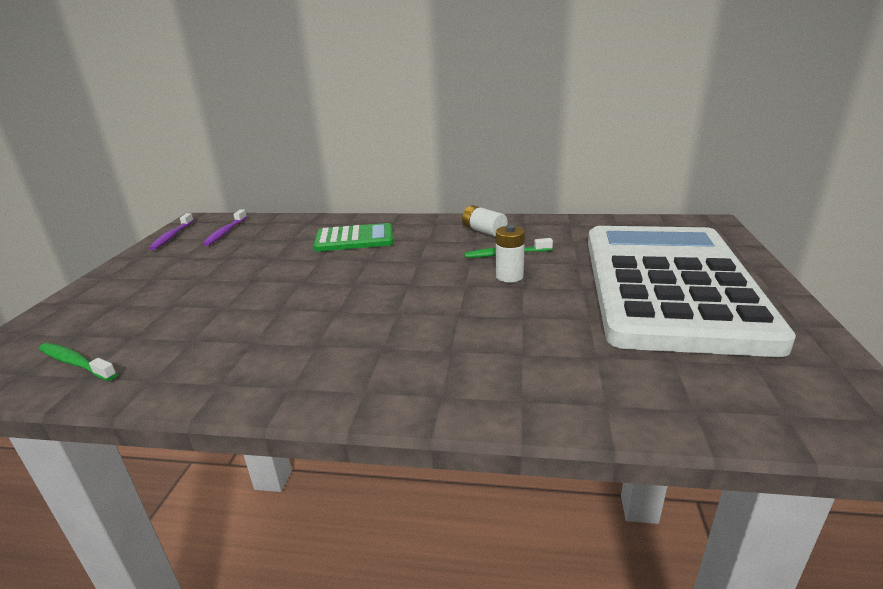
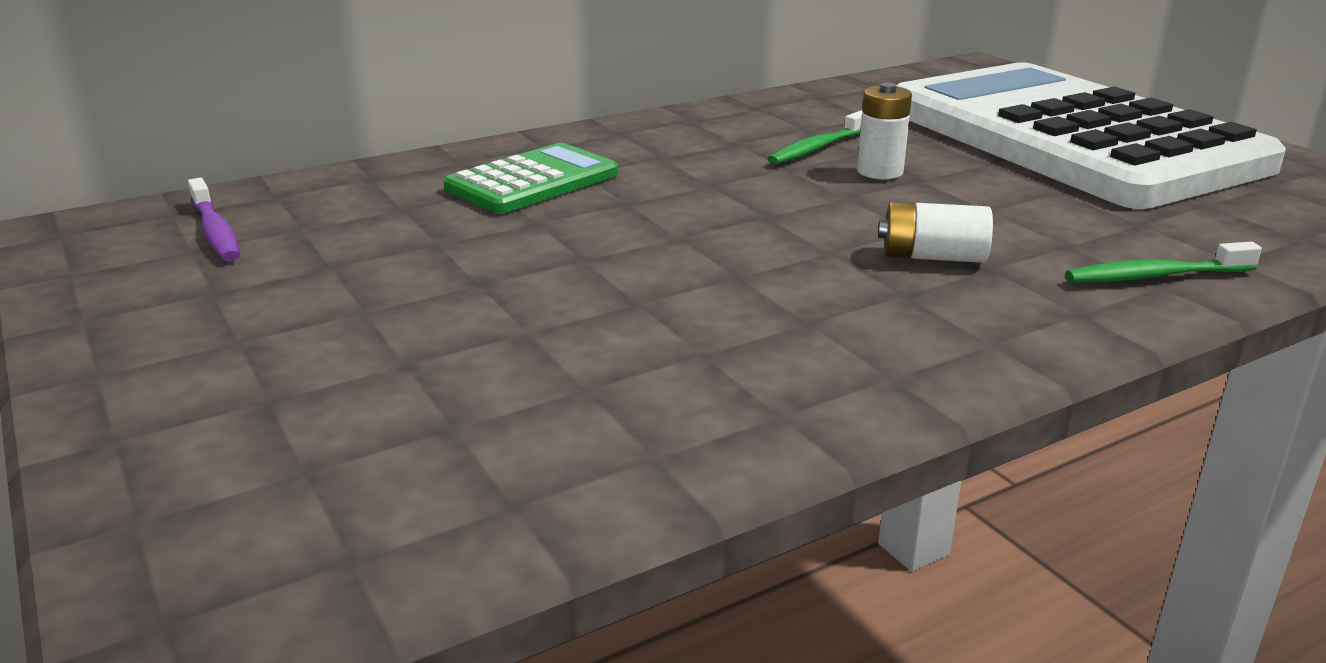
camera: 40 degrees left, 0 degrees up
green toothbrush [39,343,117,381] -> green toothbrush moved to [1065,242,1262,283]
purple toothbrush [149,213,194,250] -> none
white battery [462,205,507,237] -> white battery moved to [878,201,993,263]

